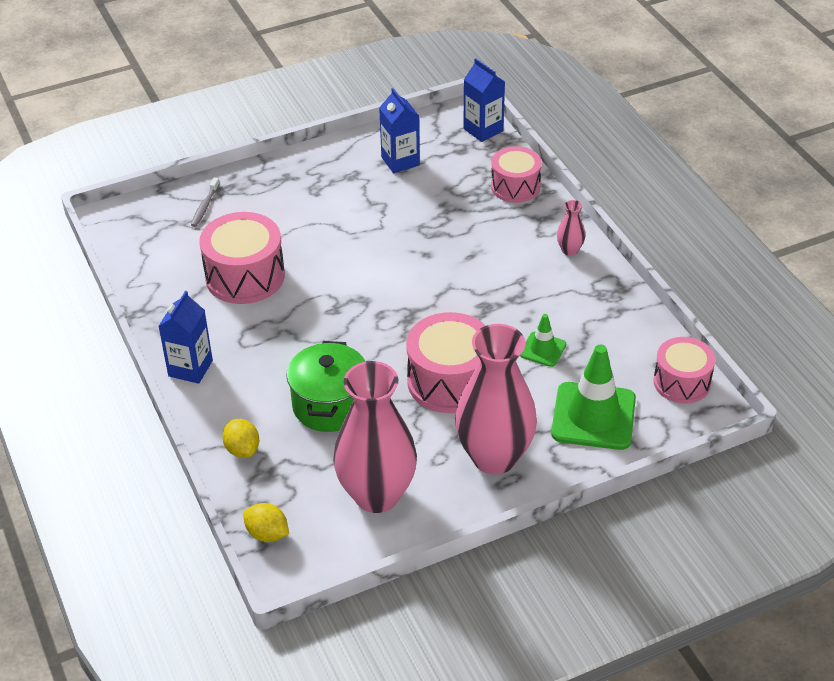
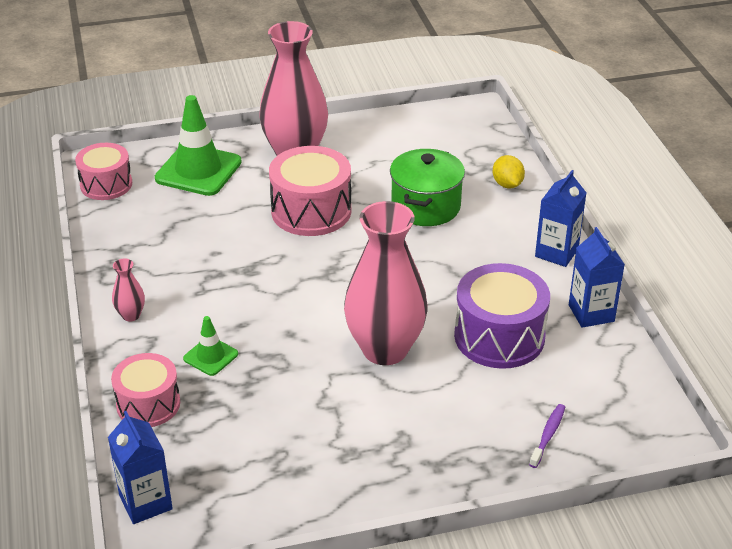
camera: 170 degrees left, 5 degrees down
grey toothbrush [191,177,220,227] -> purple toothbrush [529,404,565,468]
pink drum [199,212,285,304] -> purple drum [454,263,550,369]
yellow lemon [243,503,289,542] -> none
pink vase [333,361,417,513] -> pink vase moved to [344,201,428,365]
blue carton [379,88,420,173] -> blue carton moved to [569,227,625,328]
green traffic cone [520,314,566,367] -> green traffic cone moved to [183,316,238,376]

